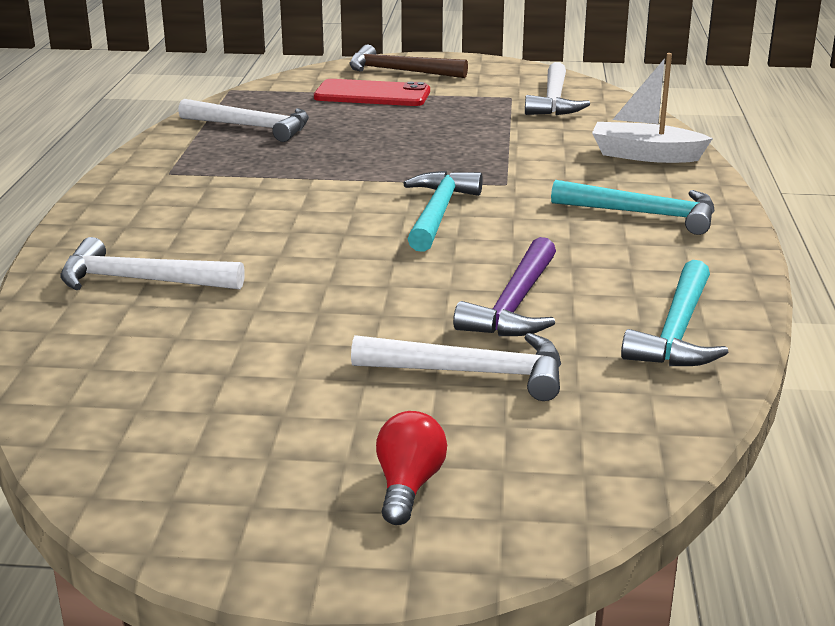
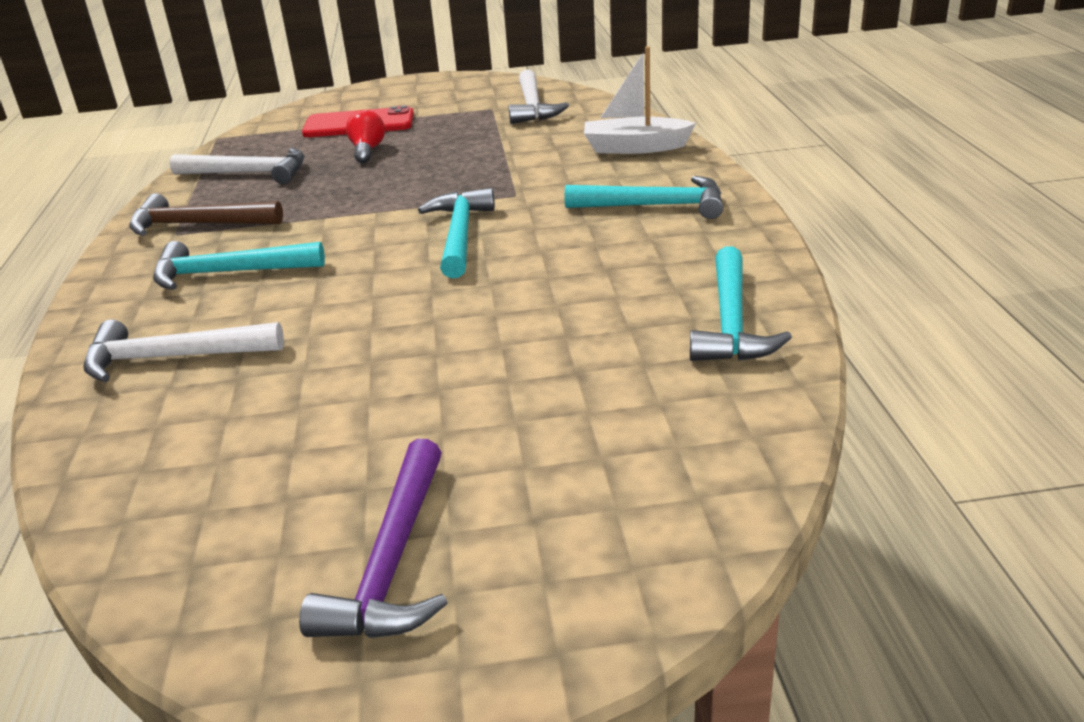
camera: 10 degrees left, 5 degrees up
brown hammer [349,45,468,78] -> brown hammer moved to [129,193,283,236]
white hammer [351,333,561,401] -> none
red light bulb [376,411,447,525] -> red light bulb moved to [346,110,385,163]
purple hammer [453,237,556,336] -> purple hammer moved to [299,439,448,638]
none -> turquoise hammer [153,241,325,290]

